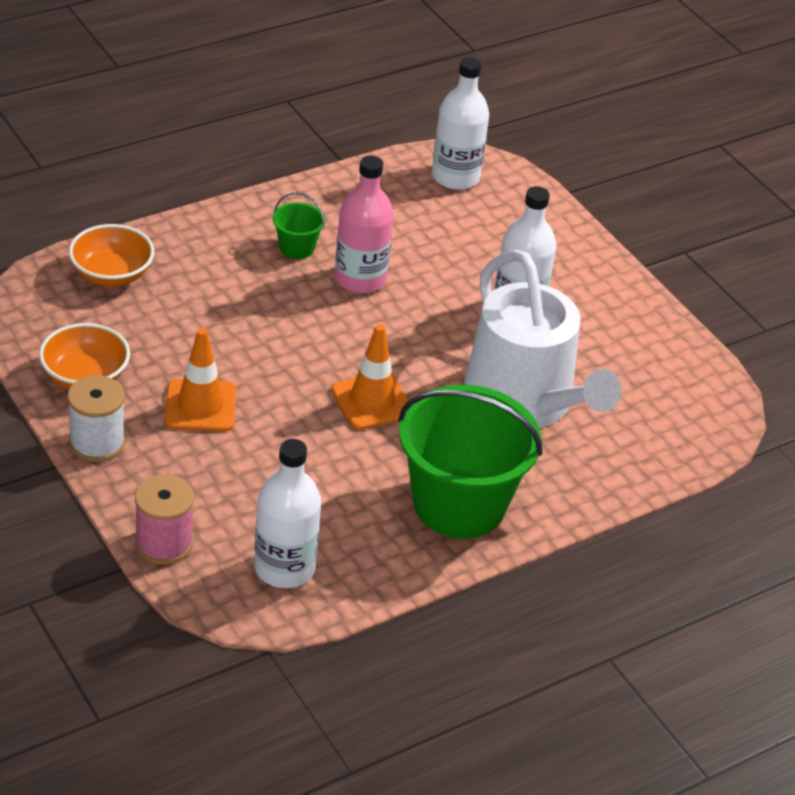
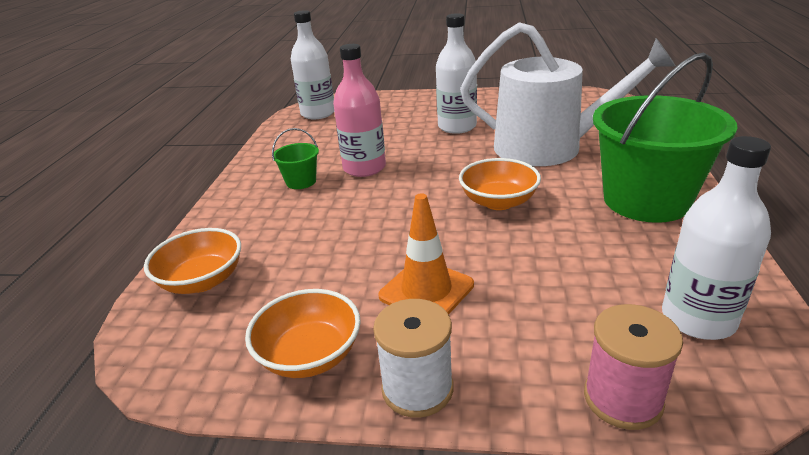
camera: 45 degrees left, 10 degrees down
orange traffic cone [331,324,408,430] -> orange bowl [459,158,541,210]

